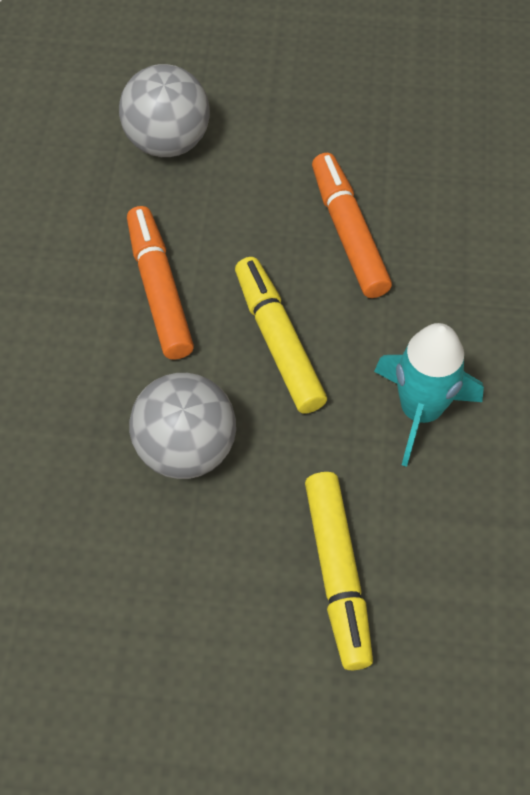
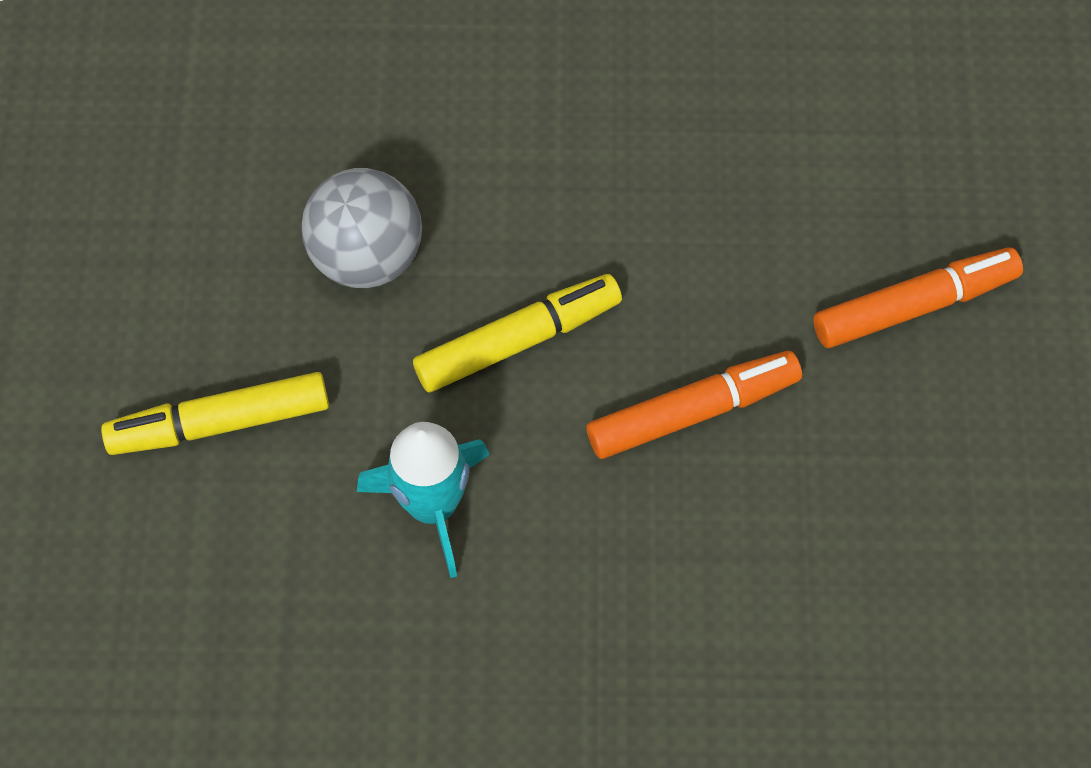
camera: 85 degrees right, 5 degrees up
grey ball [119,64,210,157] -> none
orange marker [127,206,194,360] -> orange marker moved to [813,247,1023,348]

